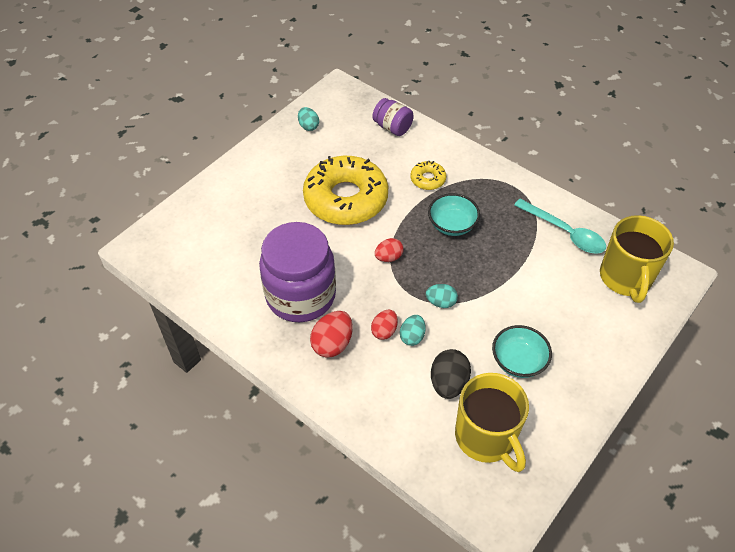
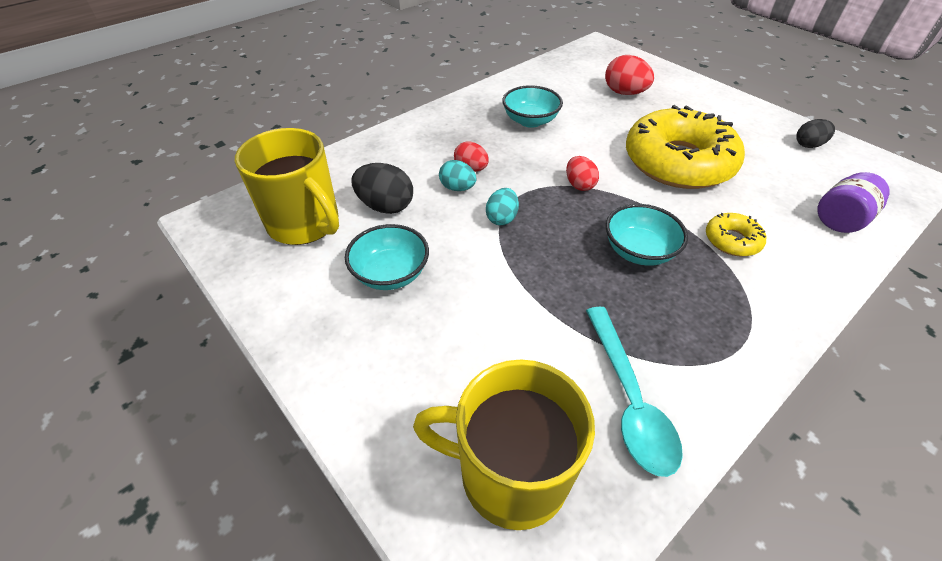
camera: 100 degrees right, 5 degrees down
purple jar [259,222,336,322] -> turquoise bowl [502,85,563,128]
turquoise egg [298,107,319,131] -> black egg [796,119,835,148]
red egg [310,311,353,358] -> red egg moved to [605,55,654,95]
yellow mug [455,373,529,472] -> yellow mug turned 120 degrees counterclockwise [235,128,339,245]
turquoise spoon [514,199,606,254] -> turquoise spoon turned 60 degrees counterclockwise [586,307,683,477]

